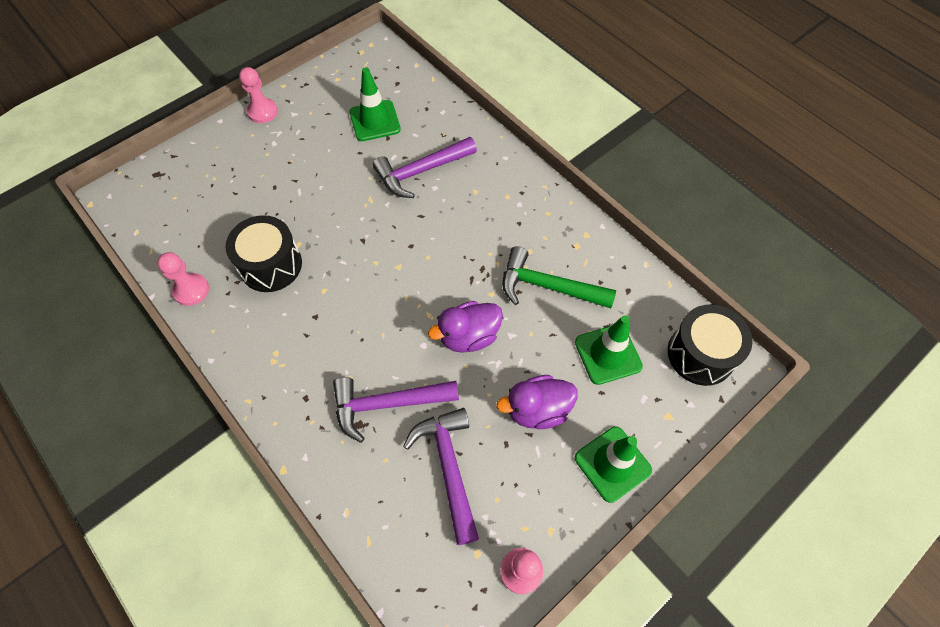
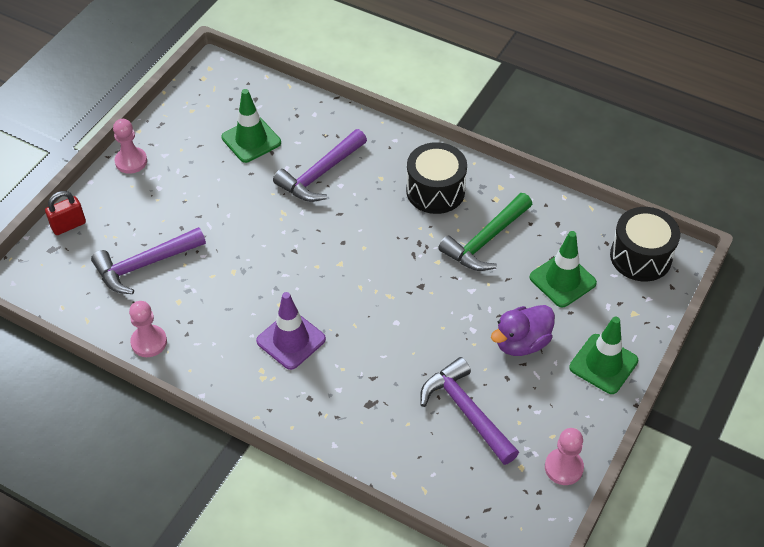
camera: 20 degrees left, 10 degrees down
black drum [225,215,302,292] -> black drum moved to [406,142,467,214]
purple hammer [333,377,459,443] -> purple hammer moved to [91,227,206,294]
purple duck [428,301,503,353] -> none
green hammer [502,246,616,308] -> green hammer turned 45 degrees counterclockwise [438,193,533,271]
none -> red padlock [45,191,86,235]
none -> purple traffic cone [256,292,326,370]

